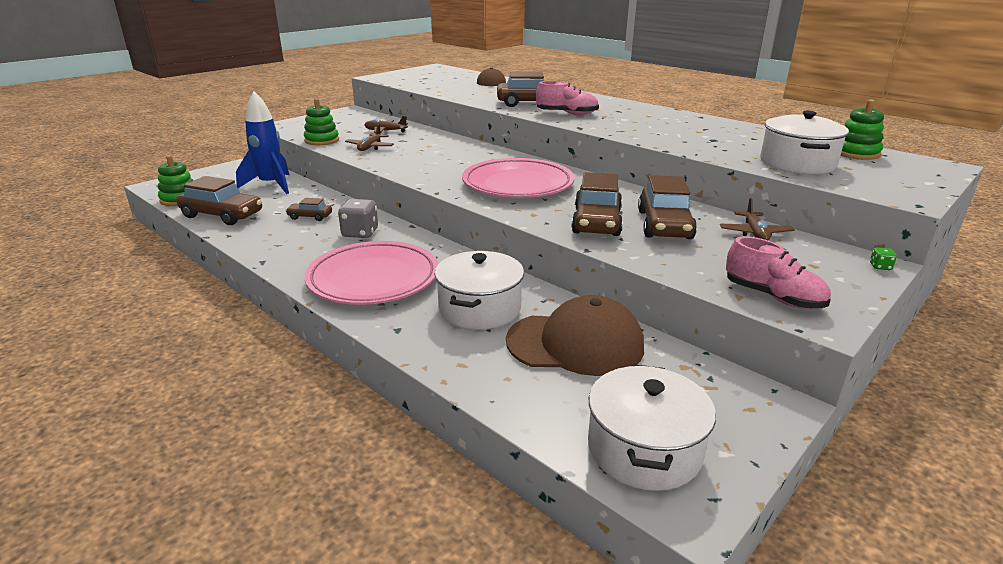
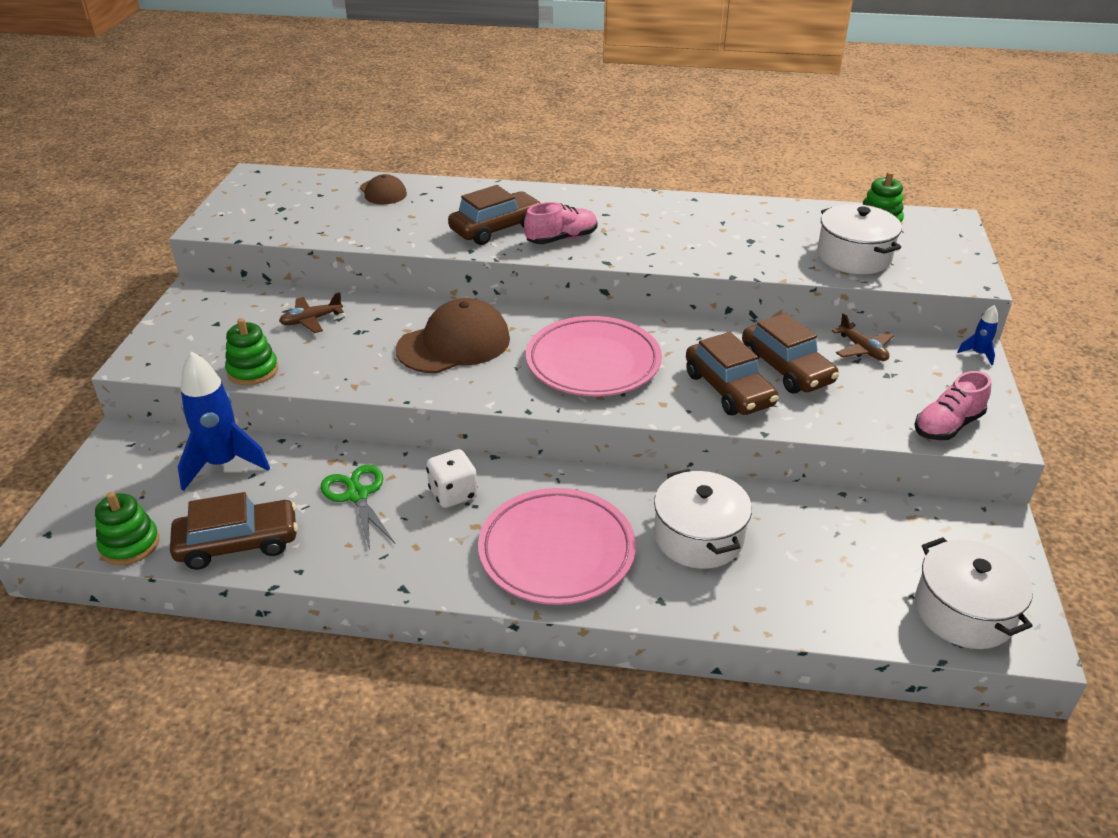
camera: 35 degrees left, 10 degrees up
brown car [285,198,332,221] -> green scissors [320,465,395,550]
grey dice [338,199,378,238] -> white dice [426,449,478,508]
brown plane [345,124,394,151] -> none
brown cap [506,295,644,376] -> brown cap moved to [396,298,510,373]
pink shoe [726,236,831,309] -> pink shoe turned 135 degrees clockwise [914,371,991,440]
green dice [870,247,897,270] -> blue rocket [957,305,998,365]

